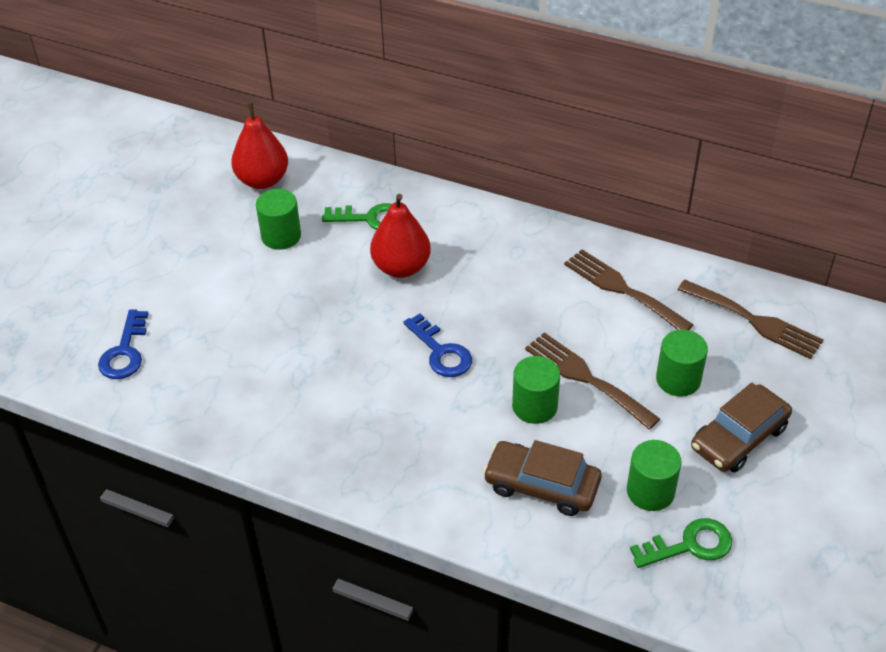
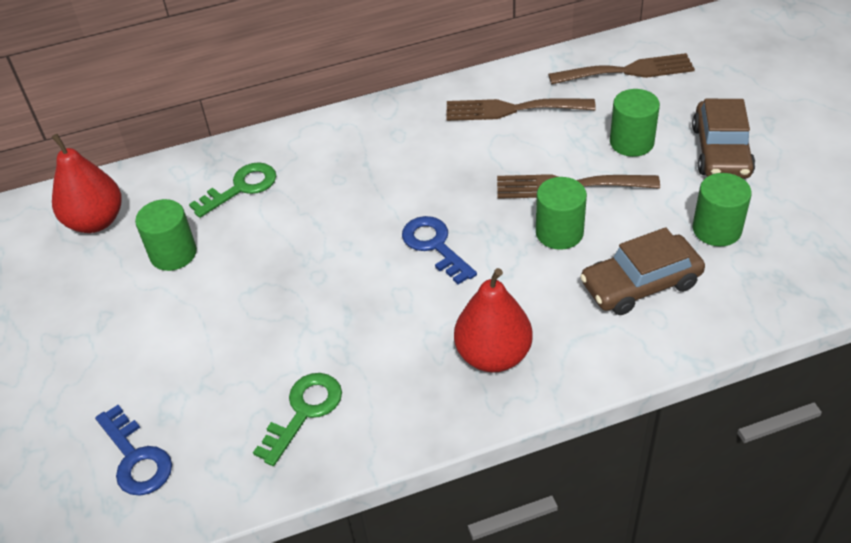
camera: 40 degrees left, 0 degrees up
red pear [370,194,431,278] -> red pear moved to [454,268,533,372]
blue key [403,314,472,377] -> blue key turned 135 degrees counterclockwise [402,216,477,285]
green key [630,518,732,568] -> green key moved to [253,373,342,466]

